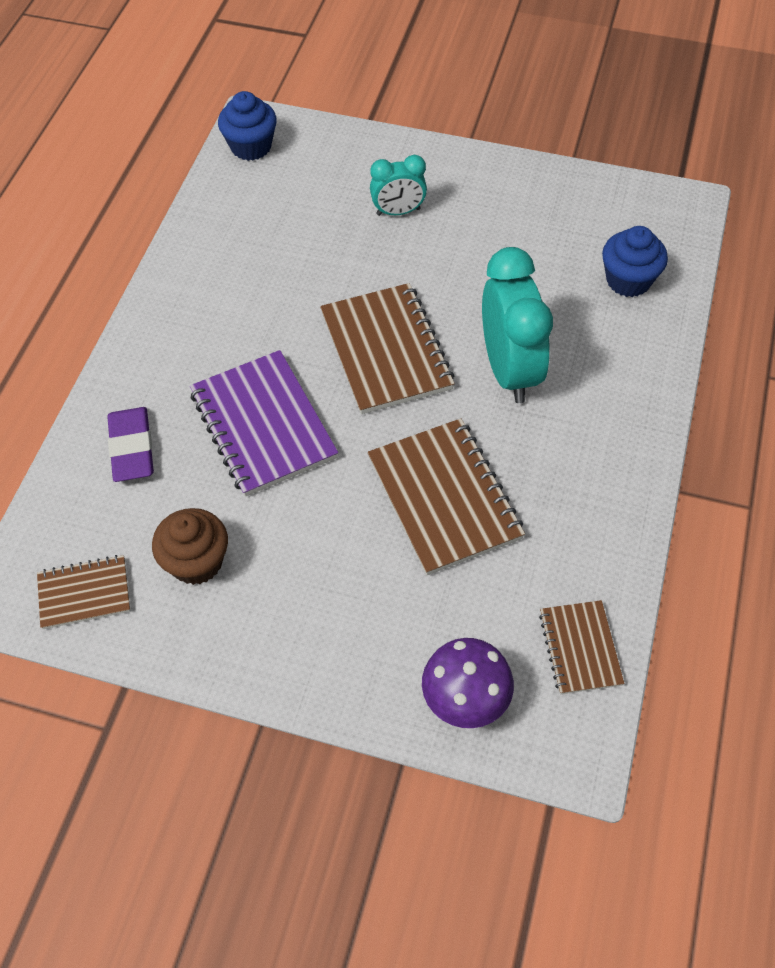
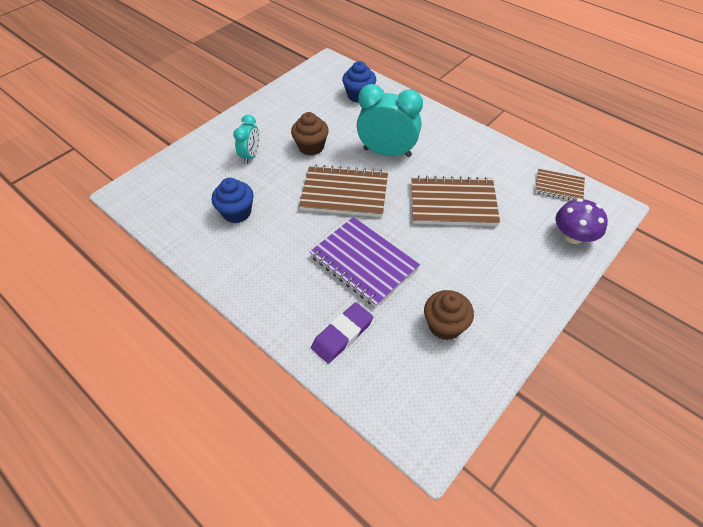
camera: 65 degrees left, 5 degrees down
brown notebook [37,555,130,629] -> none
purple eraser [107,407,154,482] -> purple eraser turned 60 degrees counterclockwise [311,302,373,363]
purple notebook [190,350,338,497] -> purple notebook turned 45 degrees clockwise [310,217,420,307]
blue cupcake [218,91,277,161] -> blue cupcake moved to [212,178,254,223]
none -> brown cupcake [291,112,329,156]

